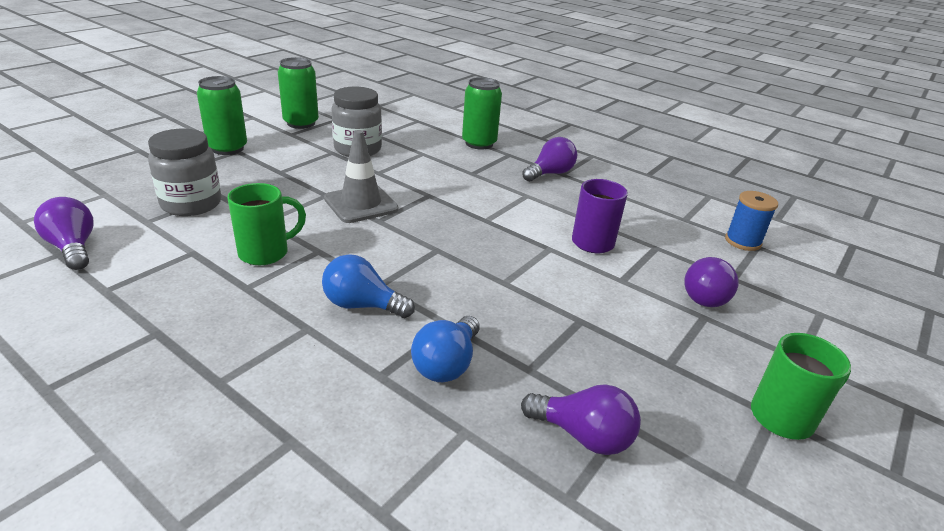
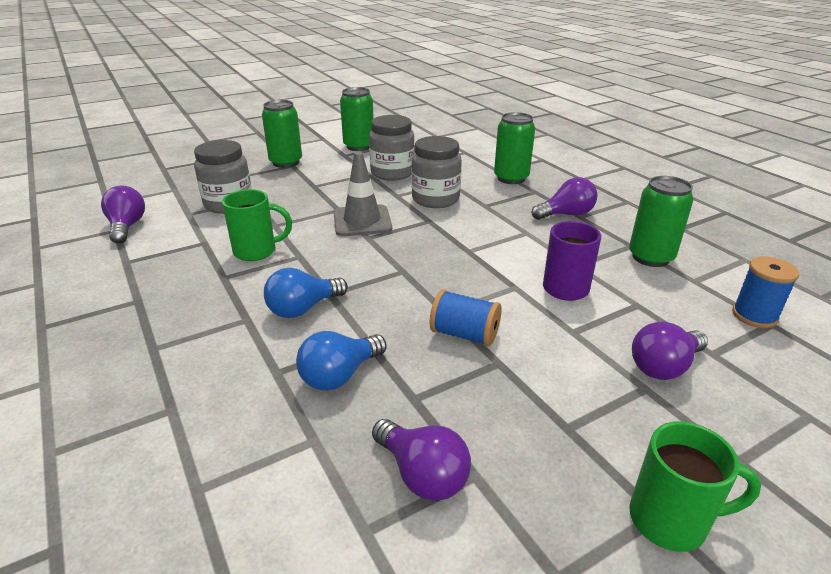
camera: 25 degrees right, 0 degrees up
blue light bulb [322,254,415,318] -> blue light bulb turned 75 degrees counterclockwise [264,268,348,318]
none -> grey jar [412,136,462,208]
none -> blue spool [430,290,502,347]
none -> green can [629,176,694,267]

